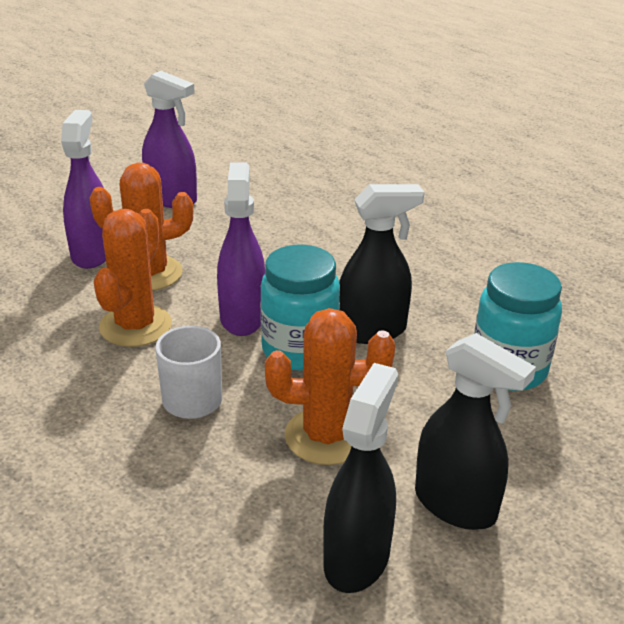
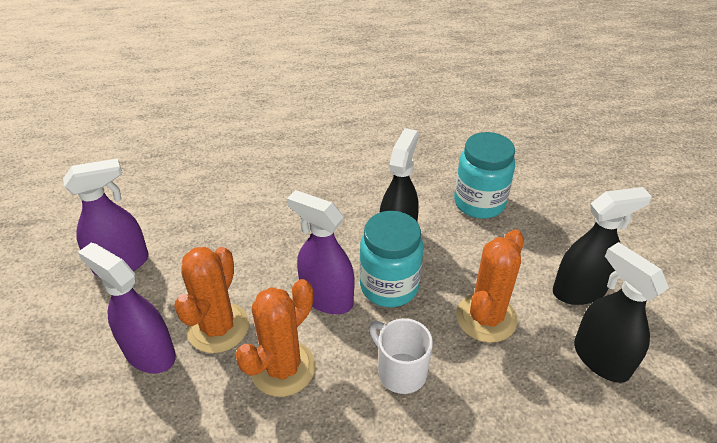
camera: 55 degrees left, 10 degrees up
orange cactus [93,209,172,347] -> orange cactus turned 75 degrees clockwise [236,279,315,397]

